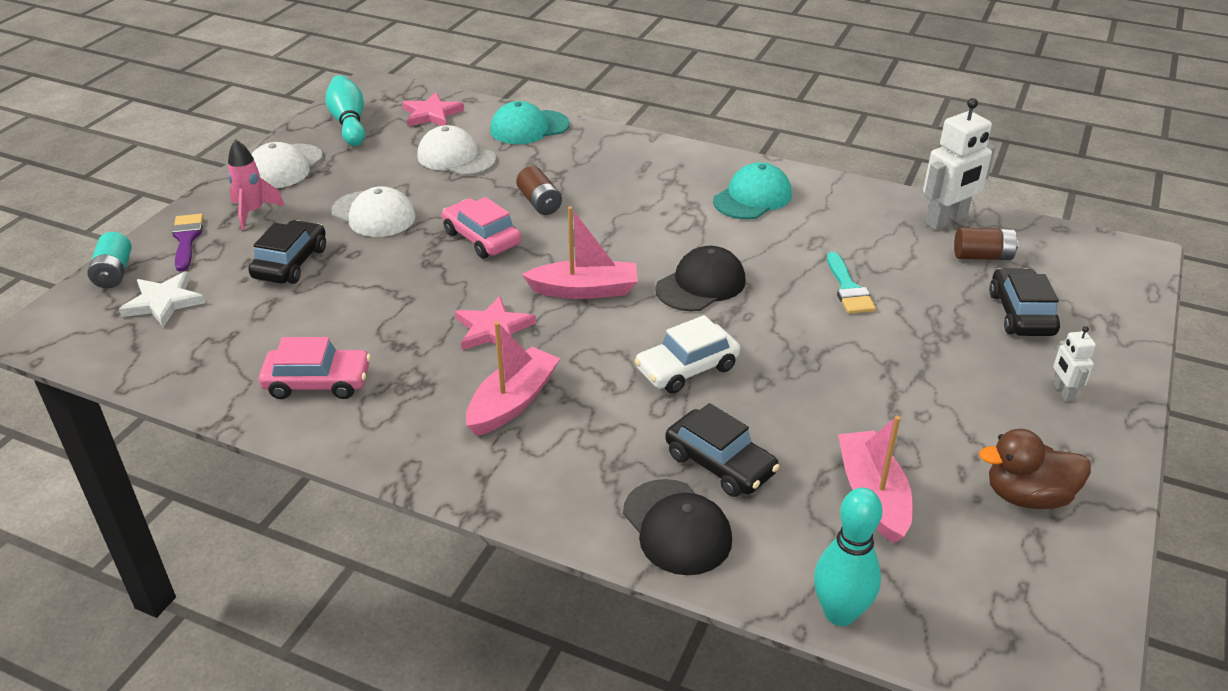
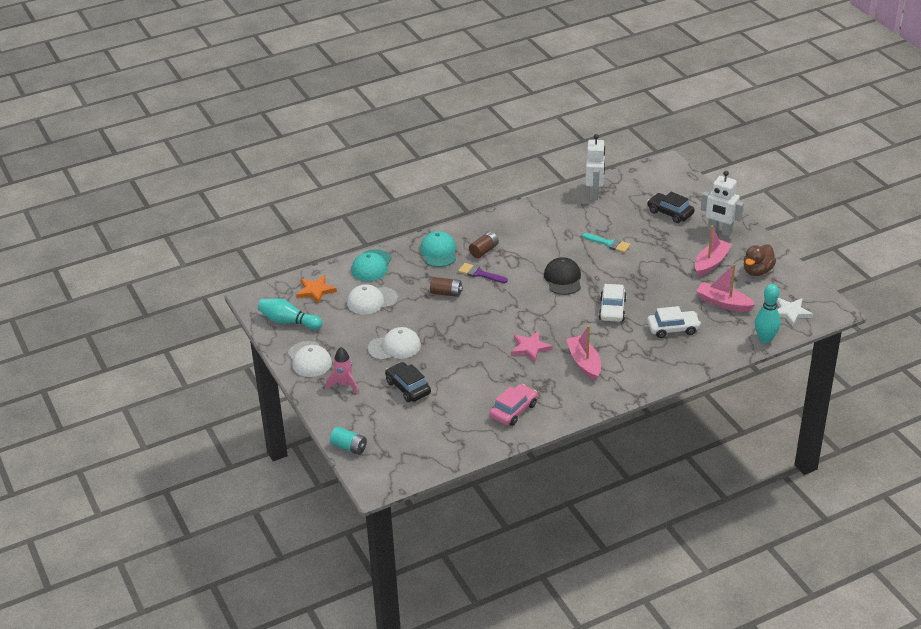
camera: 50 degrees left, 0 degrees up
white star [119,272,205,327] -> white star moved to [776,298,813,326]
purple brush [172,214,203,271] -> purple brush moved to [458,263,508,283]
pink star [402,92,464,127] -> orange star [296,275,337,304]
pink car [442,197,521,258] -> none
pink boat [522,206,638,299] -> pink boat moved to [695,226,732,277]
black cap [623,479,732,575] -> none
black car [665,403,780,497] -> white car [647,306,701,338]
turquoise cap [713,162,792,219] -> turquoise cap moved to [420,231,456,267]
brown battery [954,228,1018,260] -> brown battery moved to [469,231,499,258]
white robot [1053,326,1096,401] -> white robot [701,171,744,236], size x1.95

